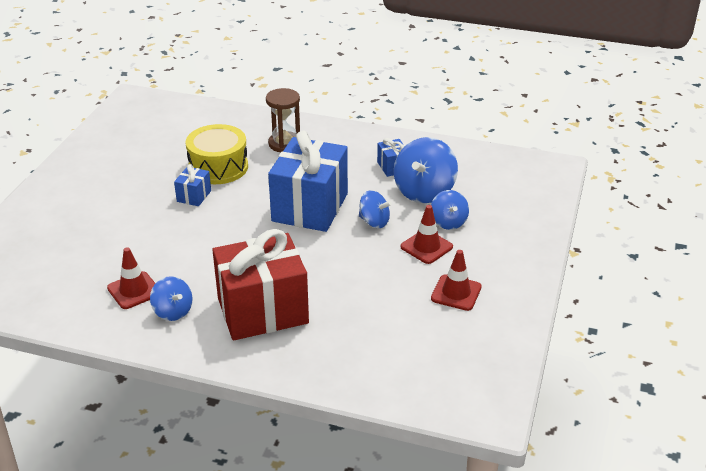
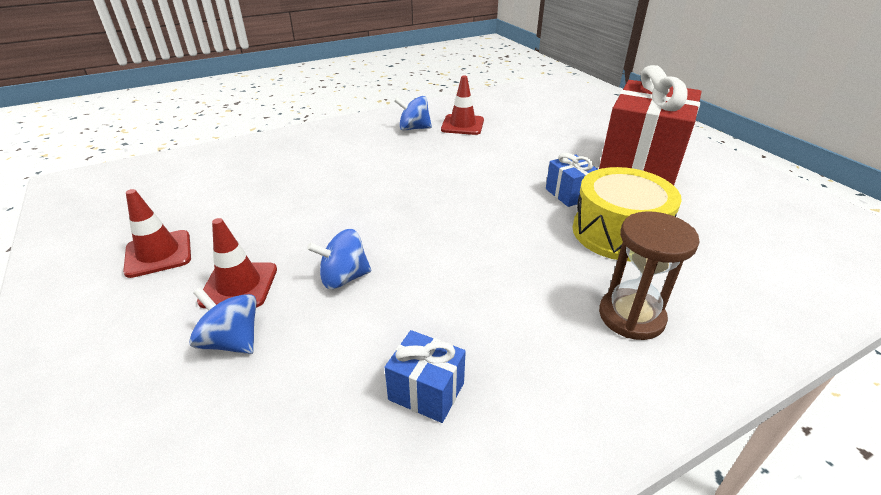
camera: 135 degrees right, 0 degrees up
red gift [212,229,309,341] -> red gift moved to [599,65,701,185]
blue gift [268,131,348,232] -> none
blue spinning top [394,137,458,203] -> none

